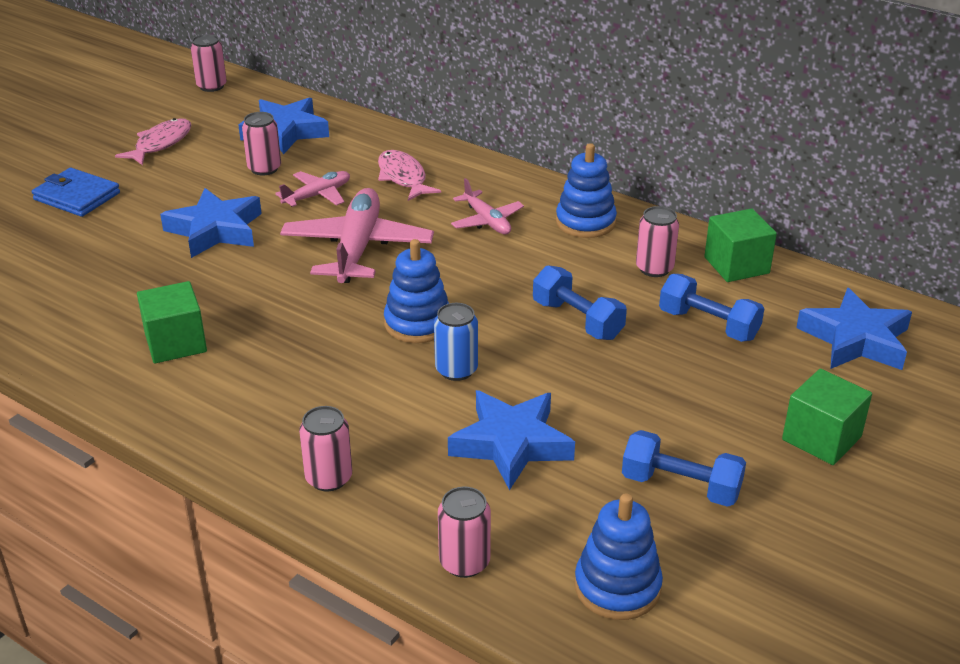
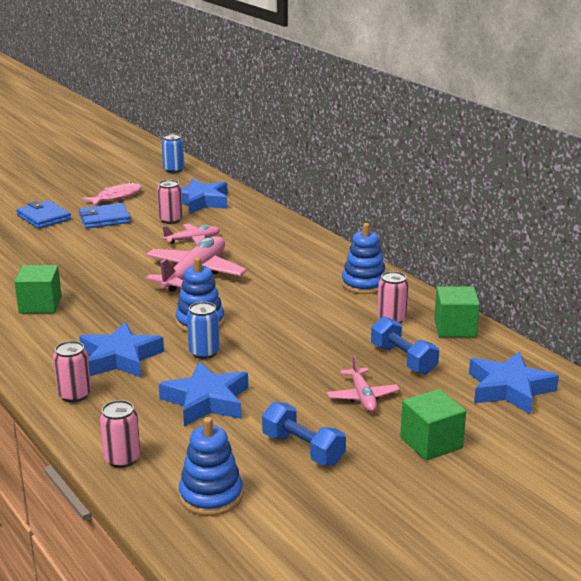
camera: 20 degrees right, 10 degrees down
blue star [160,188,262,258] -> blue star moved to [79,322,164,377]
pink can [191,34,227,92] -> blue can [162,134,185,173]
pink fish [378,150,441,201] -> none
pink plane [451,178,524,234] -> pink plane moved to [327,355,400,412]
blue dumbbell [533,265,627,340] -> none
none -> blue wallet [79,203,131,229]

